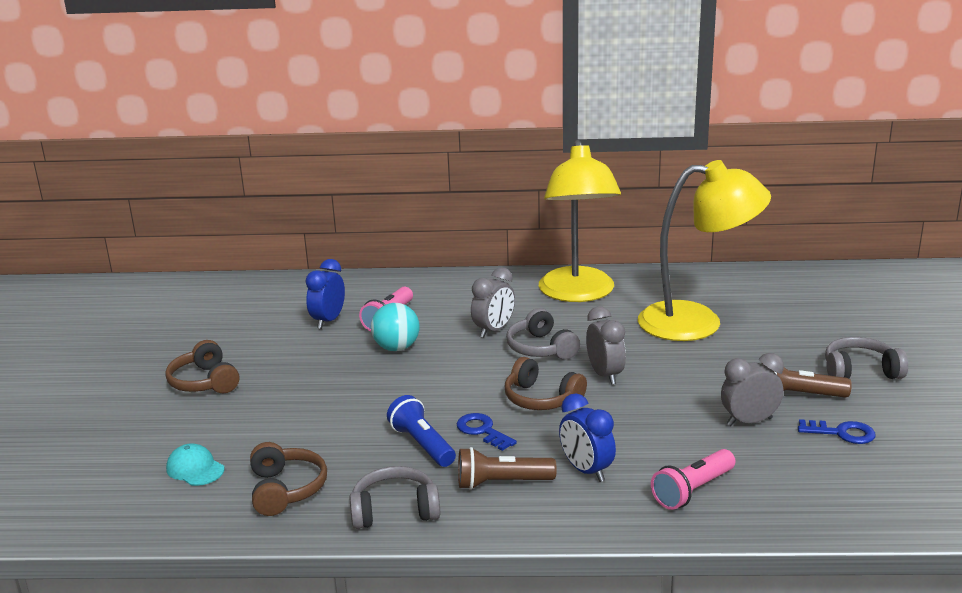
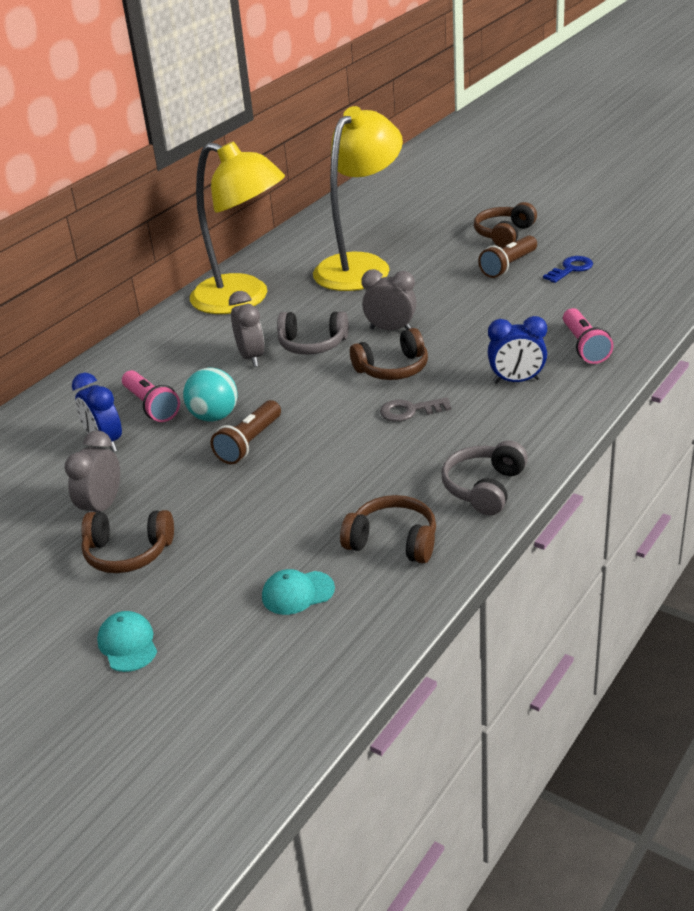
camera: 55 degrees left, 10 degrees up
blue flashlight [387,395,456,467] -> none
blue key [456,413,517,451] -> grey key [380,397,451,421]
brown flashlight [458,447,557,490] -> brown flashlight moved to [211,400,281,464]
grey clock [721,353,784,426] -> grey clock moved to [64,430,120,512]
grey headphones [825,337,908,379] -> brown headphones [474,202,537,248]
none -> turquoise cap [97,611,157,672]

